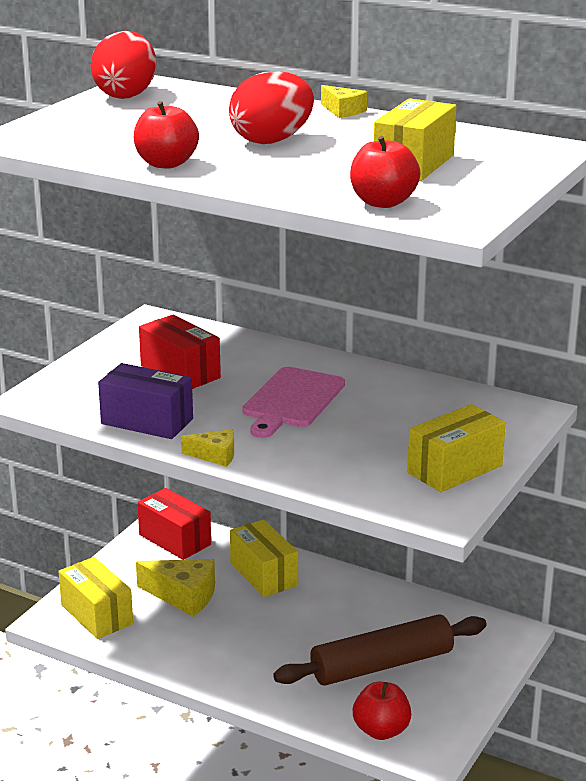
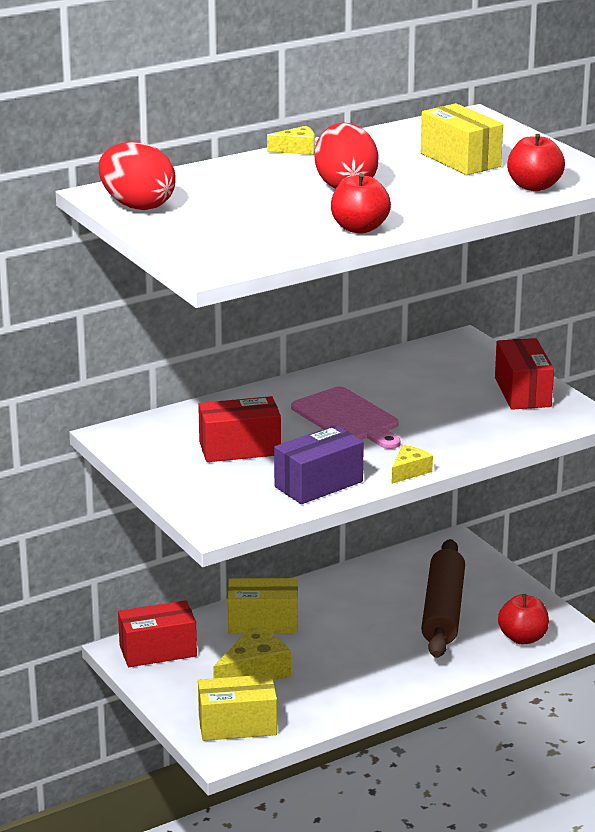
camera: 60 degrees left, 0 degrees up
yellow box [407,404,506,492] -> red box [495,338,554,410]

